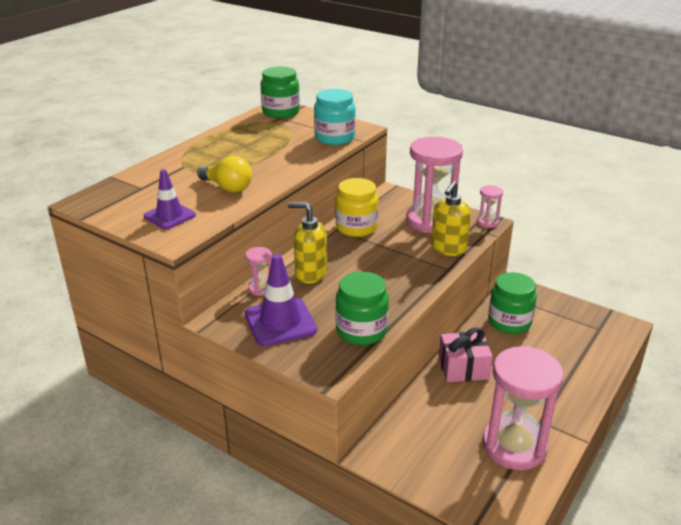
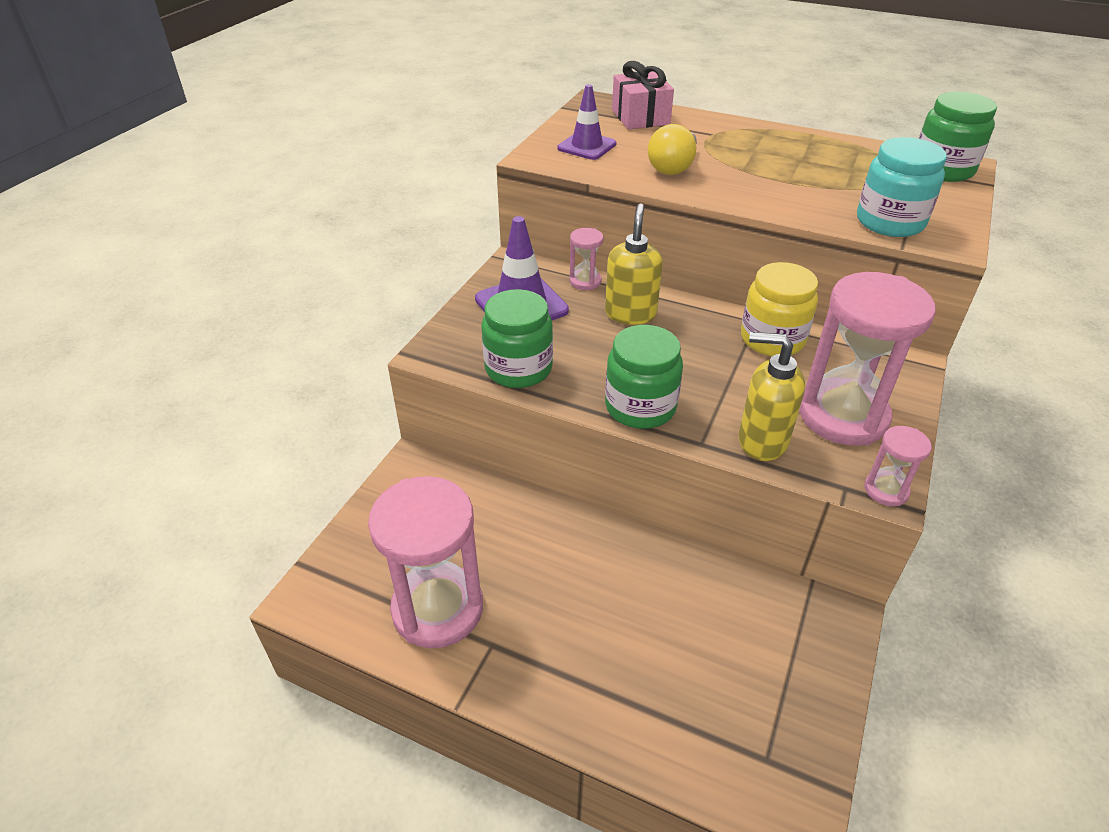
camera: 80 degrees right, 10 degrees up
pink gift [439,327,493,382] -> pink gift moved to [612,61,674,129]
green jar [488,272,537,334] -> green jar moved to [605,325,683,429]

